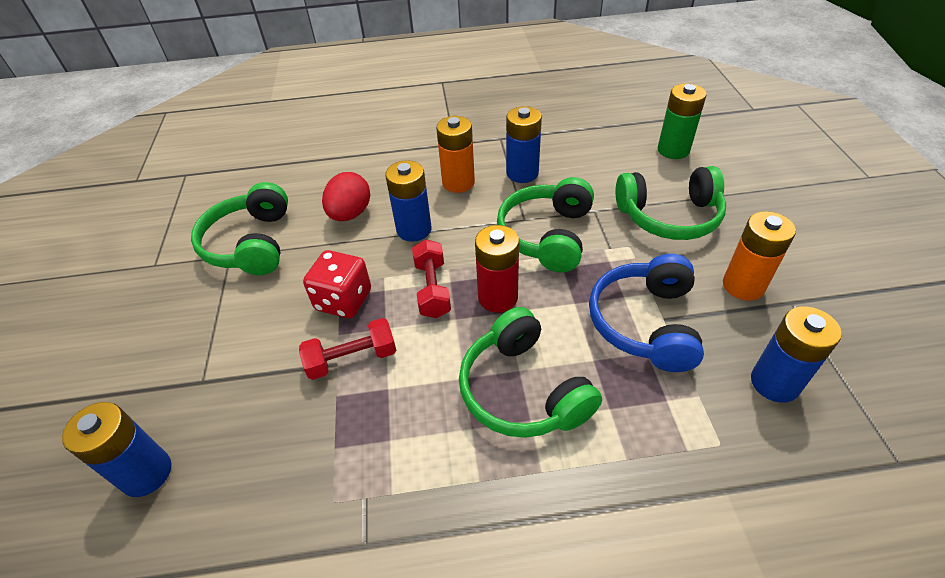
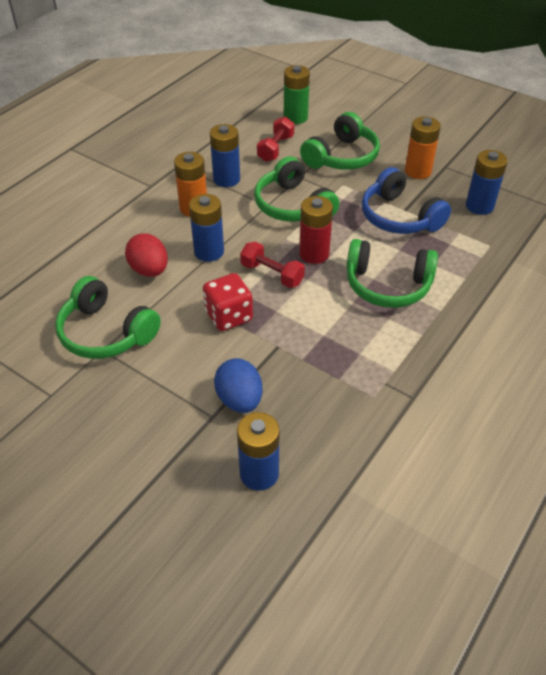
camera: 50 degrees left, 0 degrees up
red dumbbell [299,318,397,380] -> red dumbbell moved to [257,117,294,162]
none -> blue egg [214,358,262,413]

